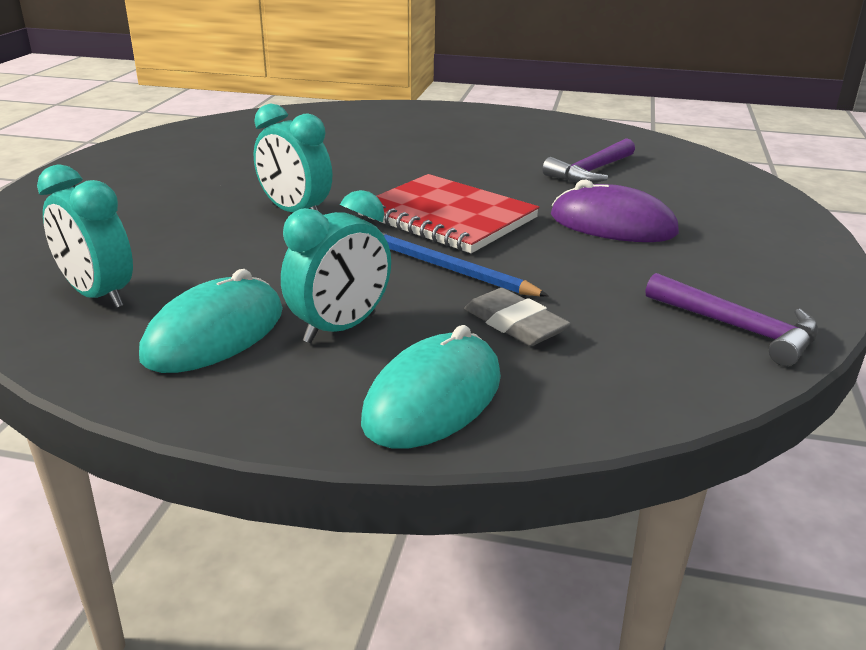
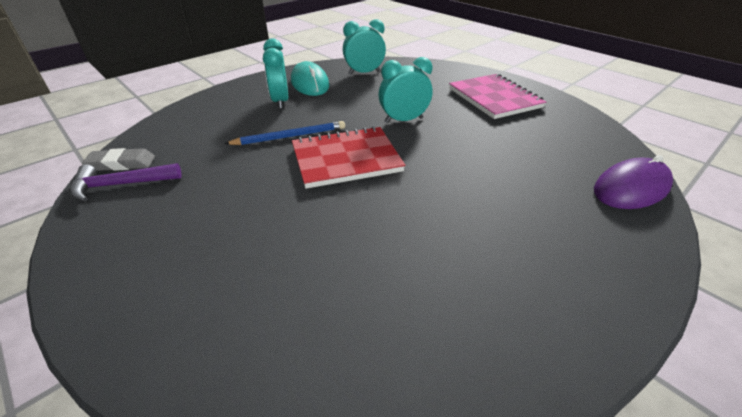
camera: 125 degrees right, 10 degrees up
turquoise mouse [361,325,501,449] -> none
grey eraser [464,288,571,346] -> grey eraser moved to [82,148,155,171]
purple hammer [542,138,635,183] -> none
purple mouse [551,179,679,242] -> purple mouse moved to [594,155,673,209]
none -> pink notebook [449,74,546,119]

